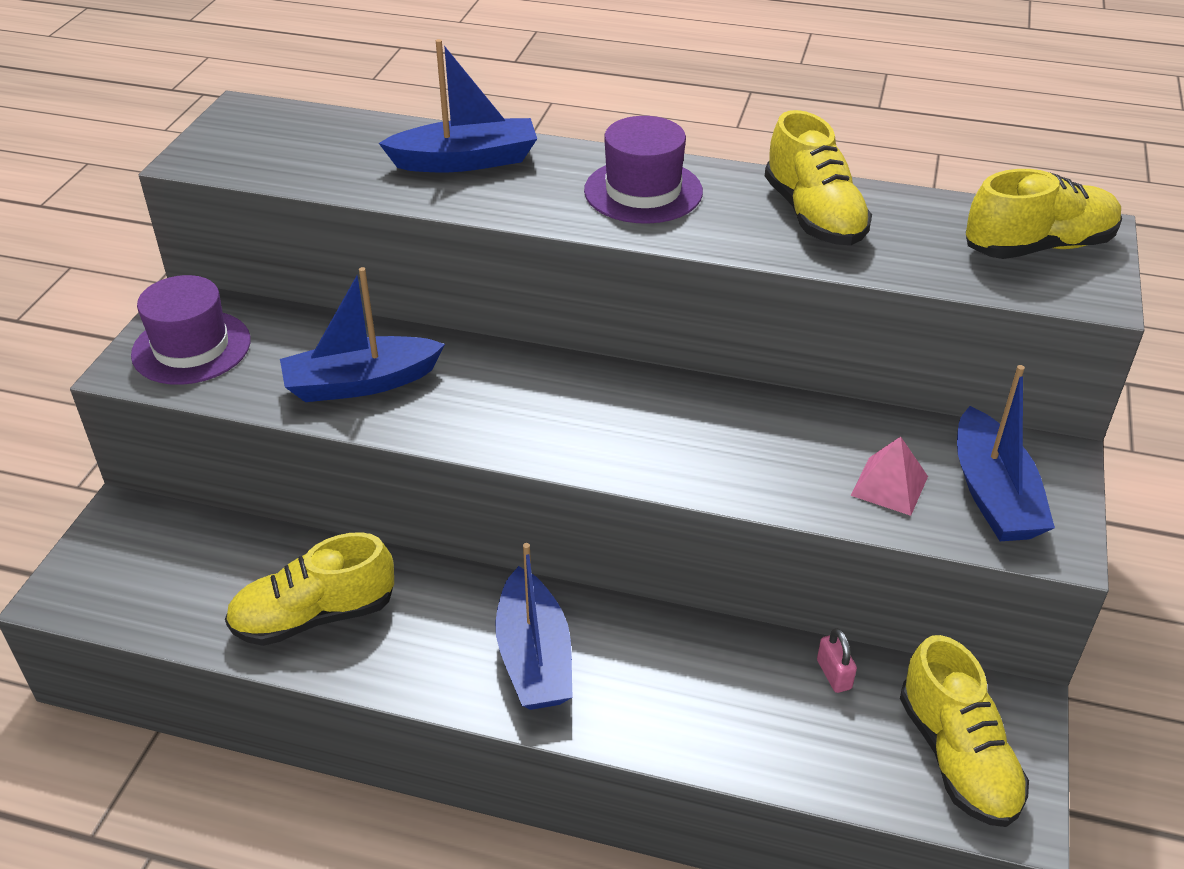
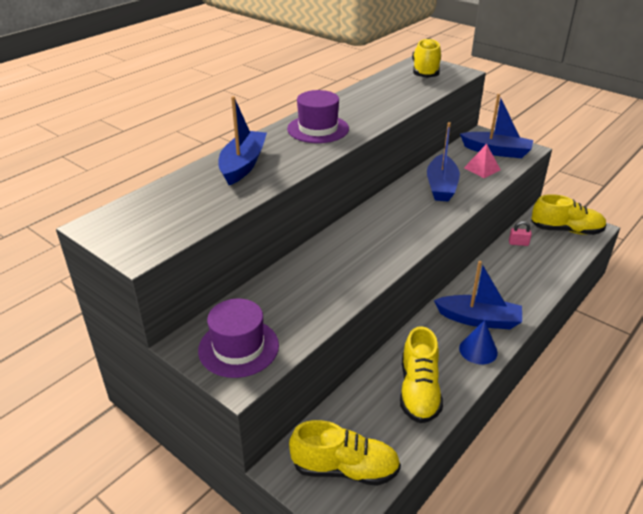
camera: 65 degrees left, 5 degrees down
blue boat [280,267,445,402] -> blue boat moved to [427,122,460,201]
yellow shoe [765,110,872,245] -> yellow shoe moved to [289,420,401,486]
none -> blue cone [459,320,498,364]

